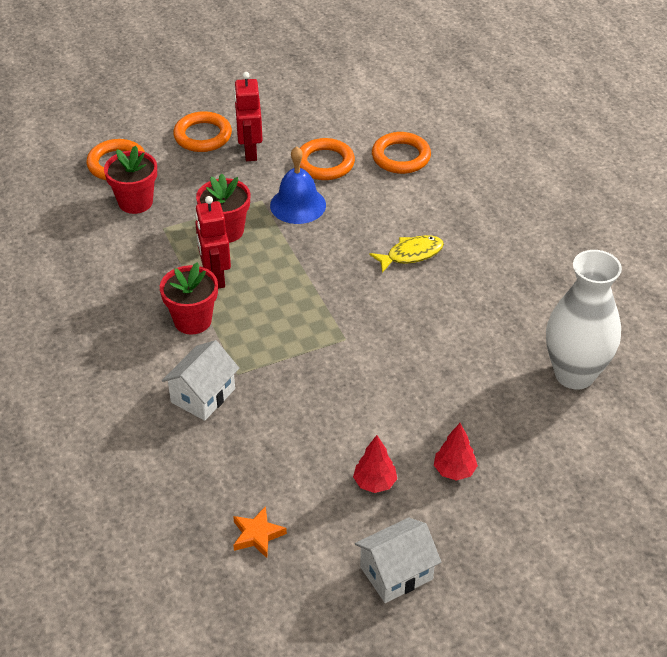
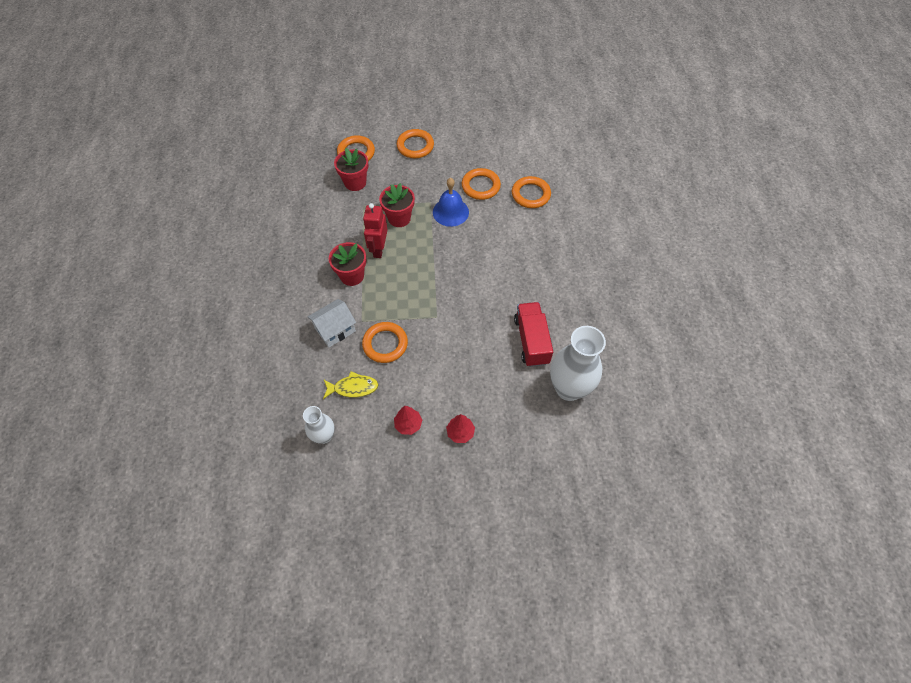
camera: 20 degrees right, 15 degrees up
orange star [233,506,287,558] -> white vase [303,406,335,444]
red robot [234,72,263,161] -> none
white house [355,517,441,603] -> none
yellow fish [370,235,444,273] -> yellow fish moved to [323,371,379,399]
none -> orange ring [362,322,408,363]
none -> red truck [514,302,553,367]

